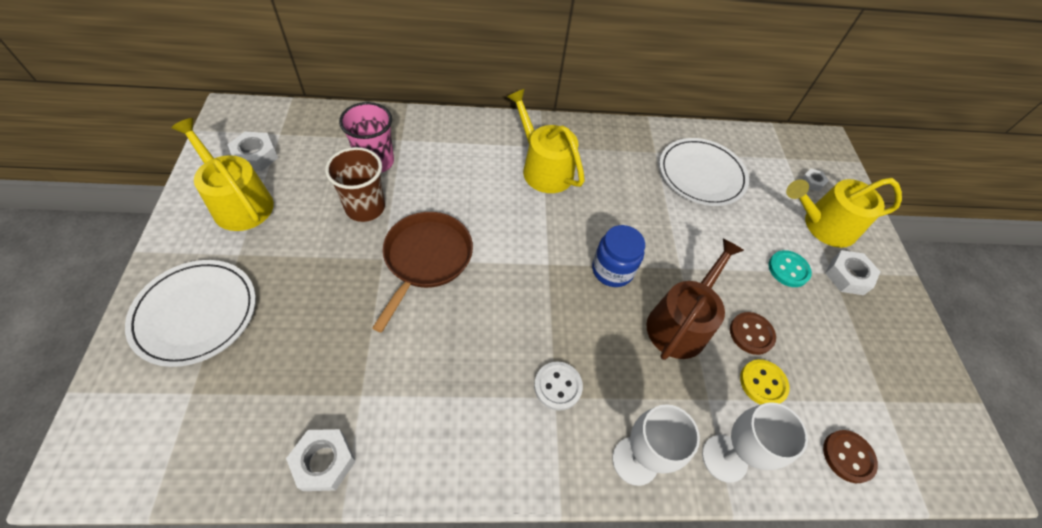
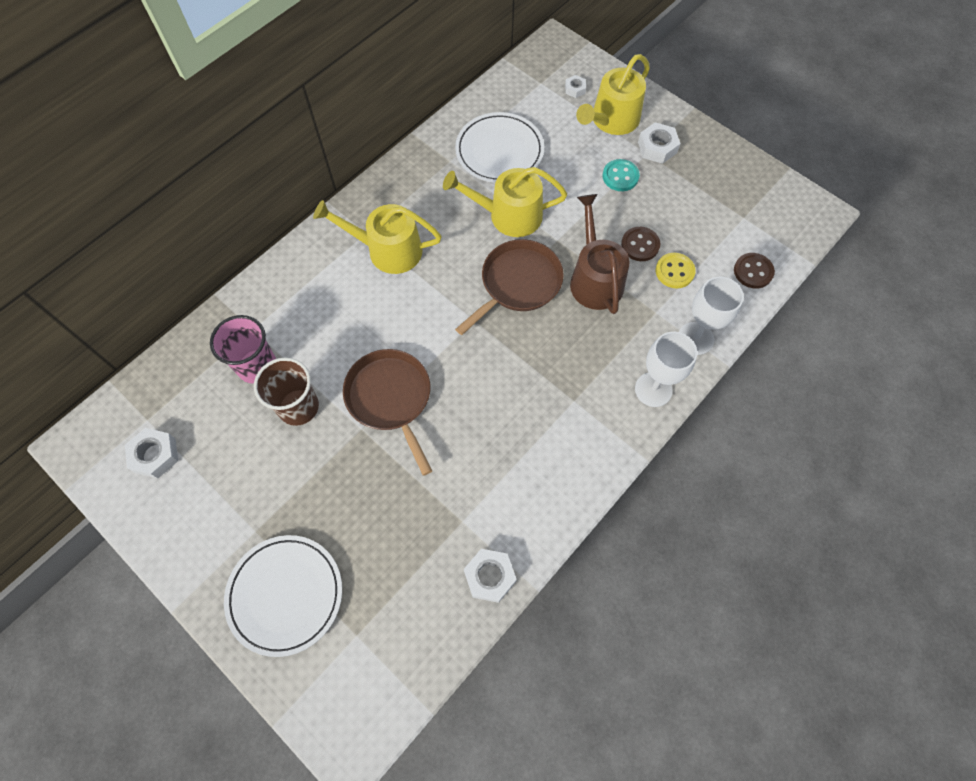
camera: 40 degrees left, 10 degrees up
yellow watering can [171,118,274,231] -> yellow watering can moved to [443,167,567,237]
white button [534,361,583,411] -> none
blue jar [592,225,645,287] -> brown pan [455,239,564,335]

